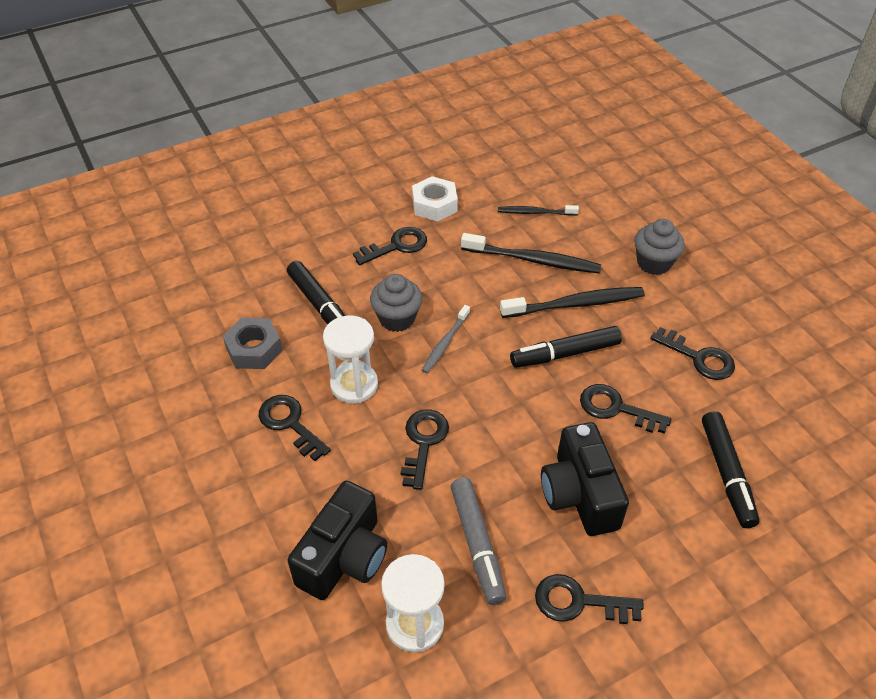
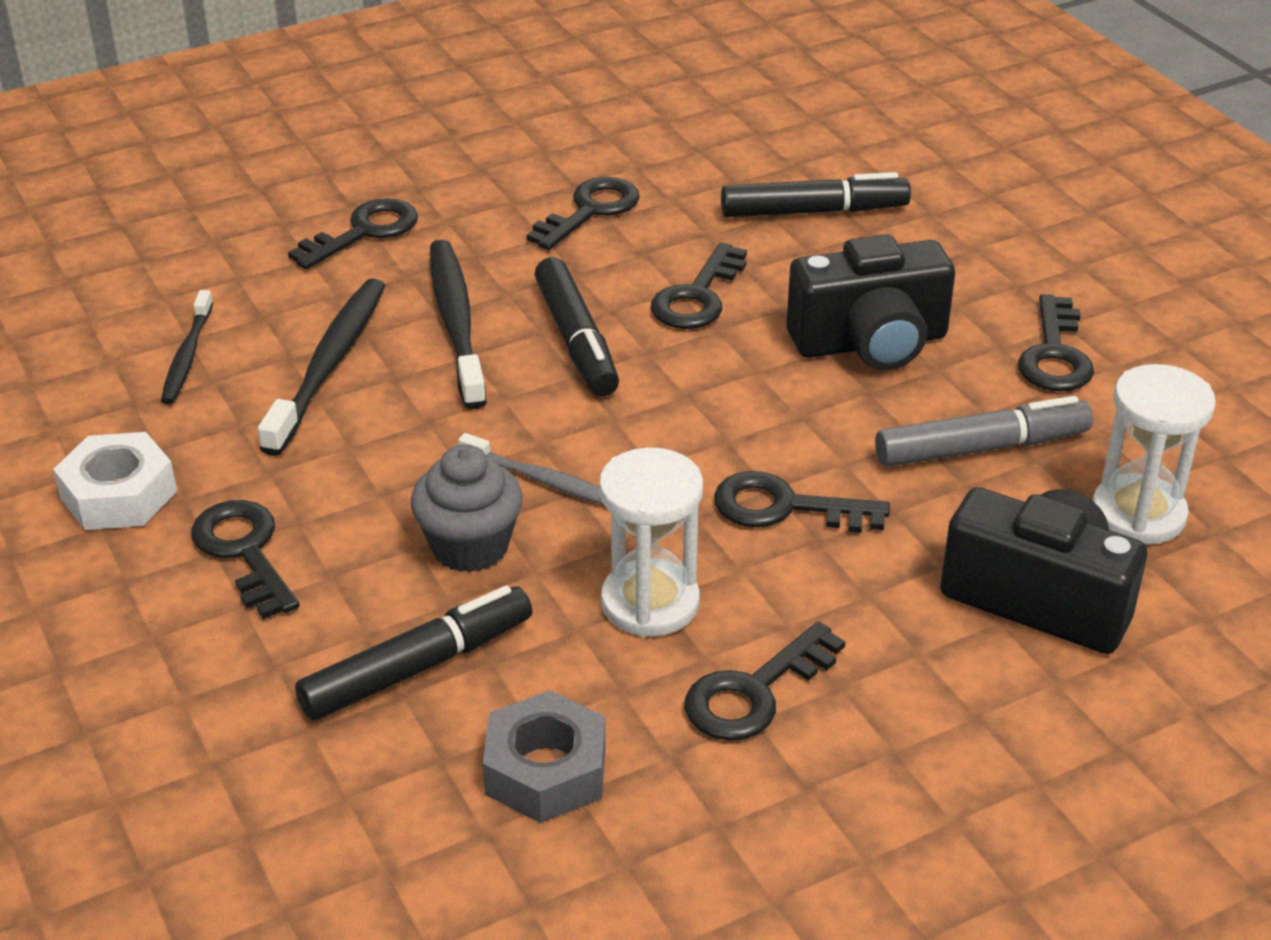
camera: 90 degrees left, 10 degrees down
grey cupcake [634,219,685,275] -> black key [288,198,418,269]

